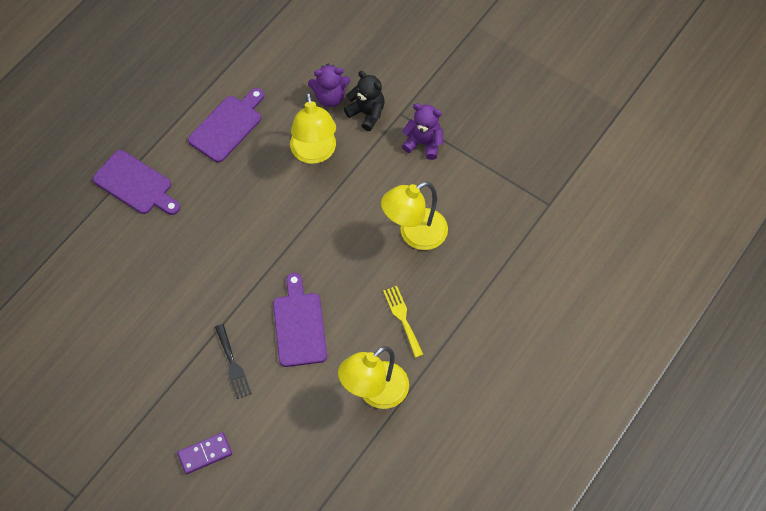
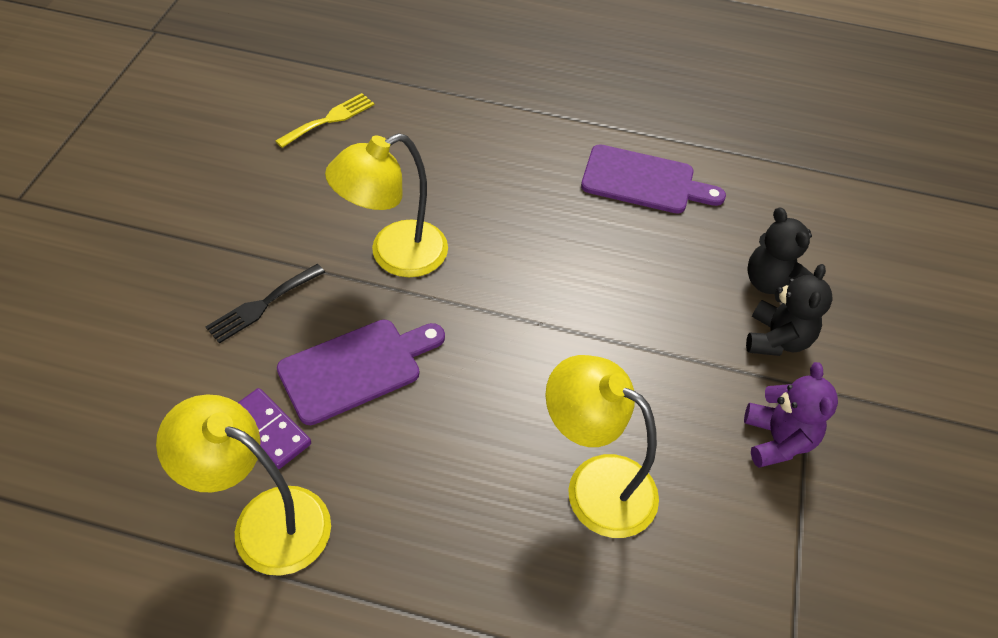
camera: 65 degrees right, 10 degrees down
purple cutting board [93,150,180,215] -> none
purple domino [177,432,232,474] -> purple domino moved to [238,388,311,469]
yellow lamp [290,92,336,164] -> yellow lamp moved to [325,133,448,277]
purple teddy bear [308,64,350,107] -> black teddy bear [747,207,814,294]
yellow fork [383,286,424,358] -> yellow fork moved to [275,93,374,148]

